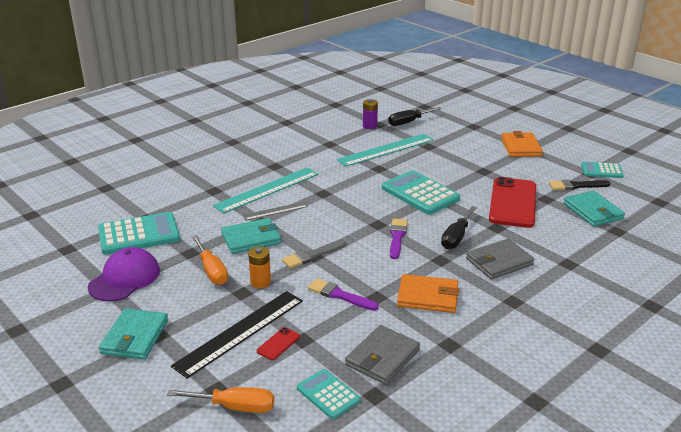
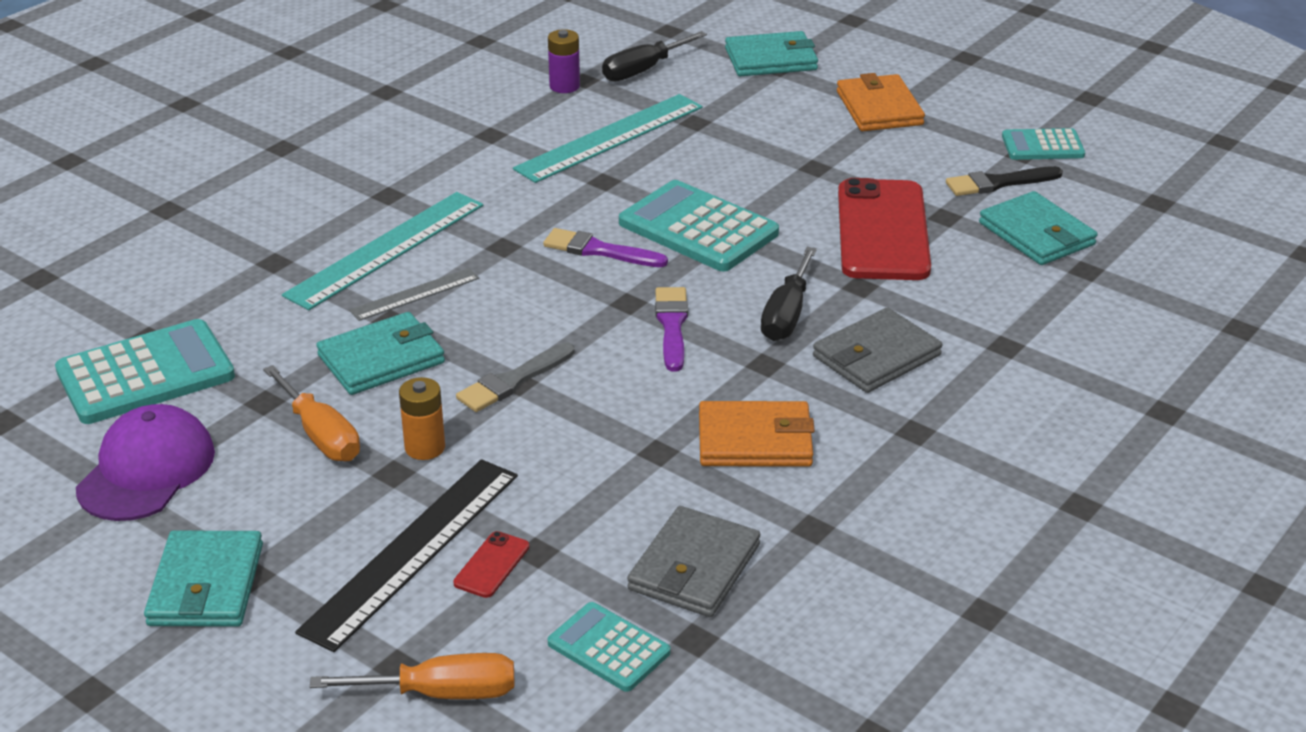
camera: 10 degrees left, 5 degrees up
purple brush [308,278,379,311] -> purple brush moved to [543,228,668,267]
none -> turquoise wallet [725,31,818,76]

